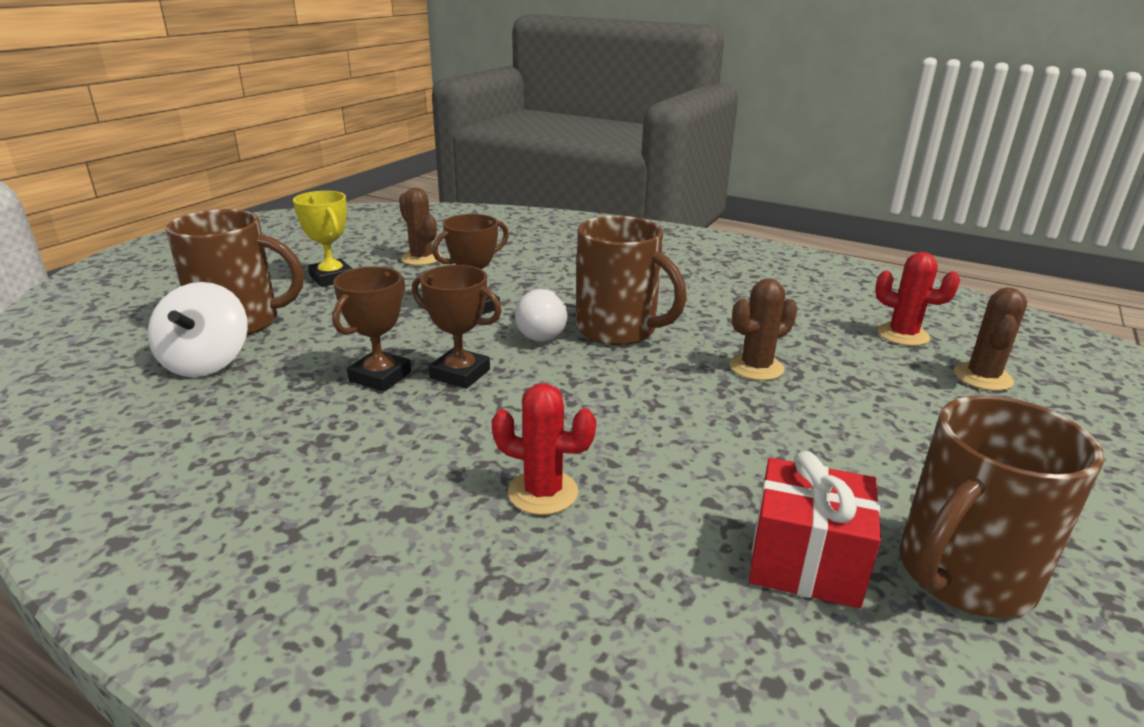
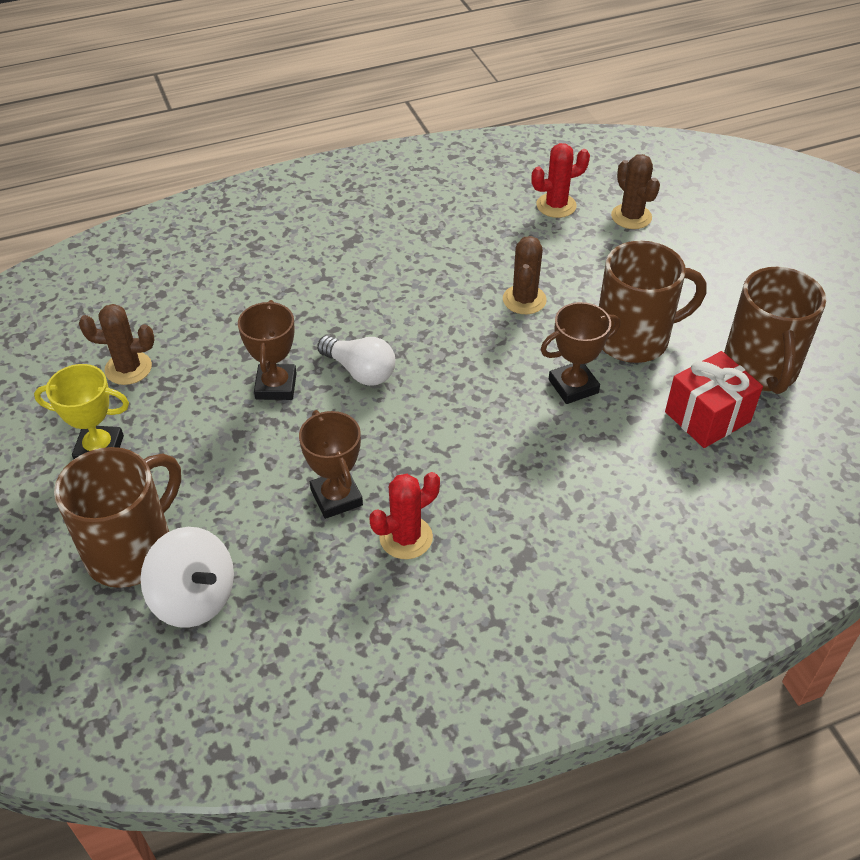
camera: 50 degrees left, 20 degrees up
brown trophy [412,265,502,389] -> brown trophy moved to [541,302,620,404]
red cactus [491,383,596,515] -> red cactus moved to [370,472,440,559]
brown mug [576,216,687,345] -> brown mug moved to [599,241,707,363]

